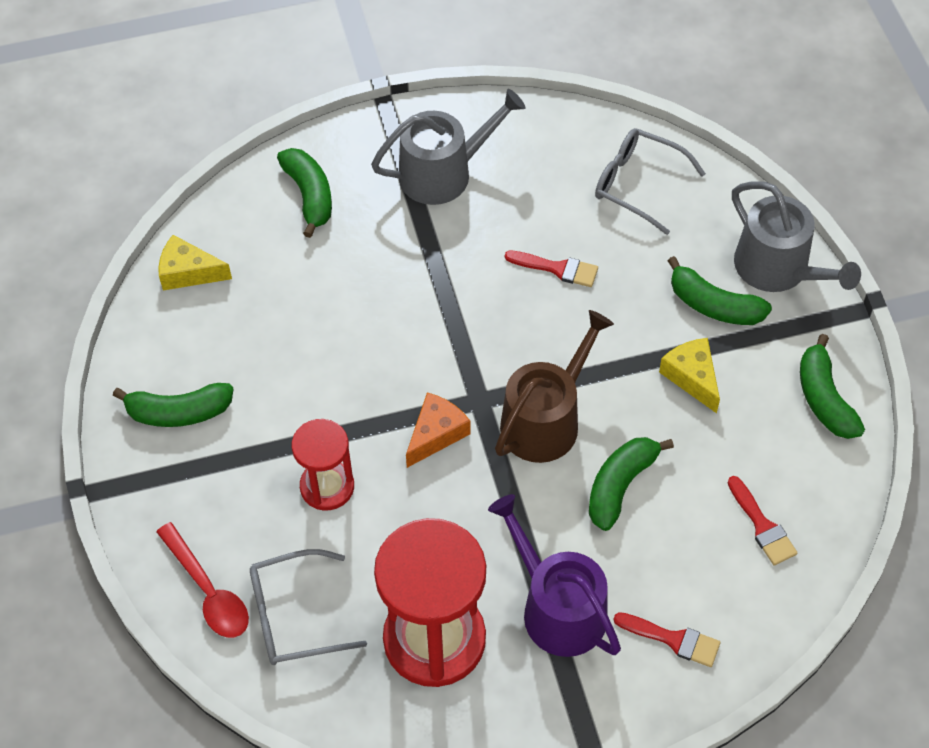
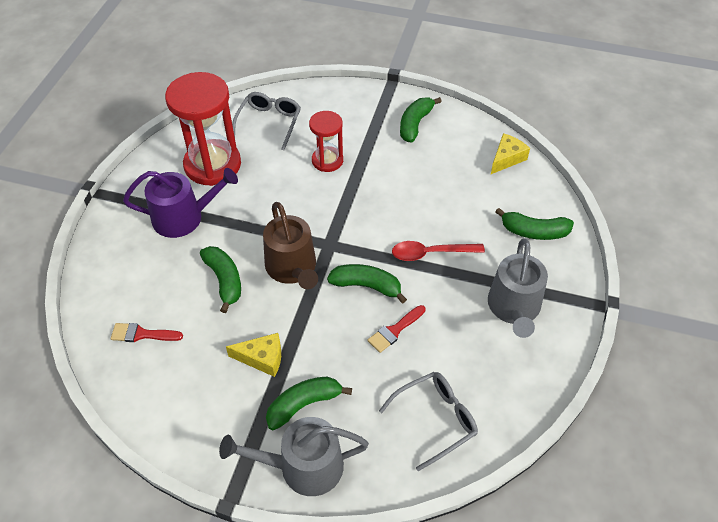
camera: 120 degrees right, 5 degrees down
red spoon [156,522,249,638] -> red spoon moved to [392,241,485,261]
orange cheese [406,392,471,468] -> none
red brush [613,612,721,667] -> none
green banana [800,334,865,439] -> green banana moved to [327,264,407,304]

